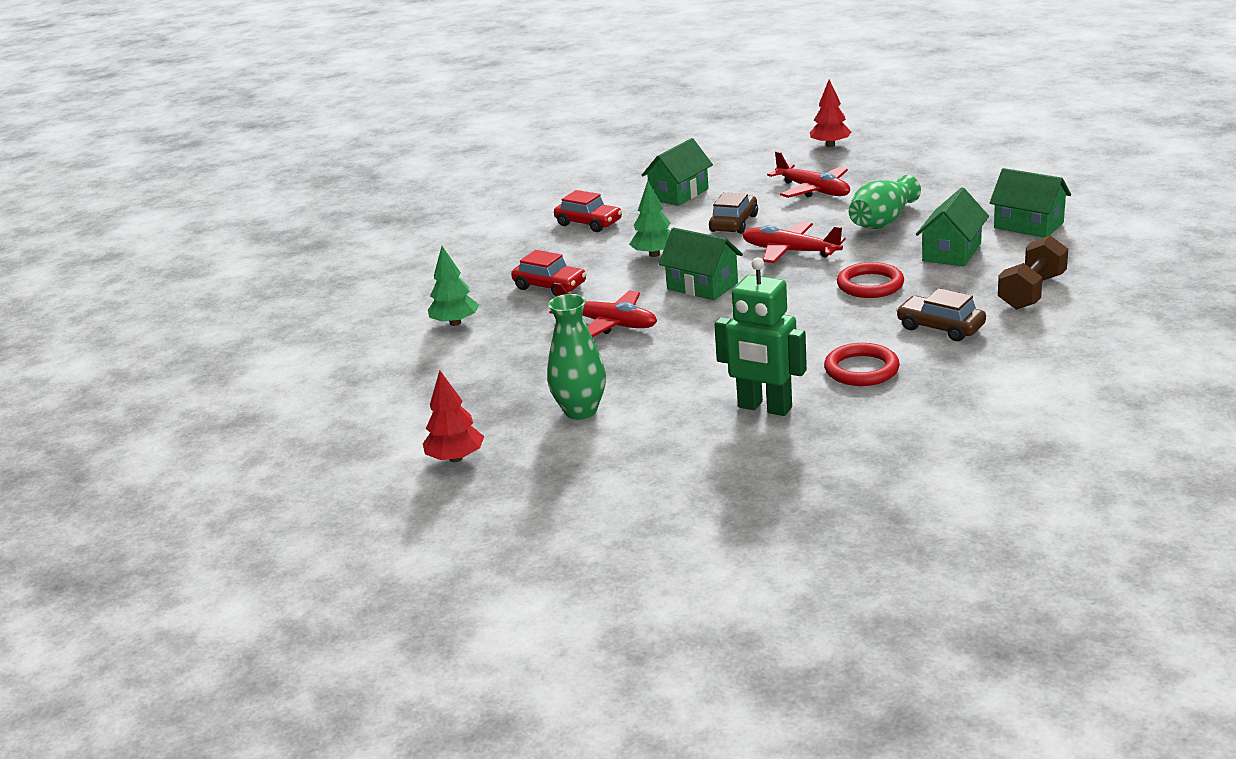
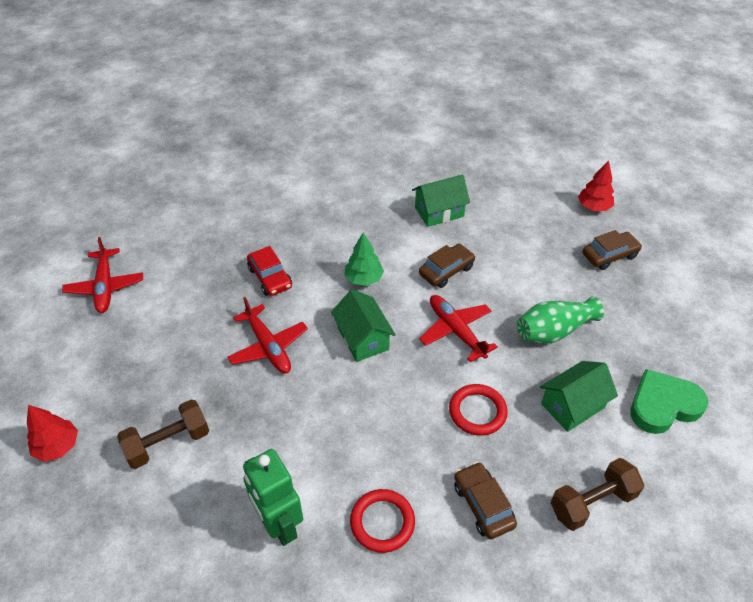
camera: 25 degrees right, 20 degrees up
green tree [428,246,479,326] -> none
green vase [547,294,606,420] -> brown dumbbell [117,399,209,469]
red car [554,190,622,232] -> none
red plane [767,151,850,198] -> red plane moved to [62,237,143,313]
green house [990,168,1071,238] -> green heart [630,369,708,434]
none -> brown car [583,230,642,270]

